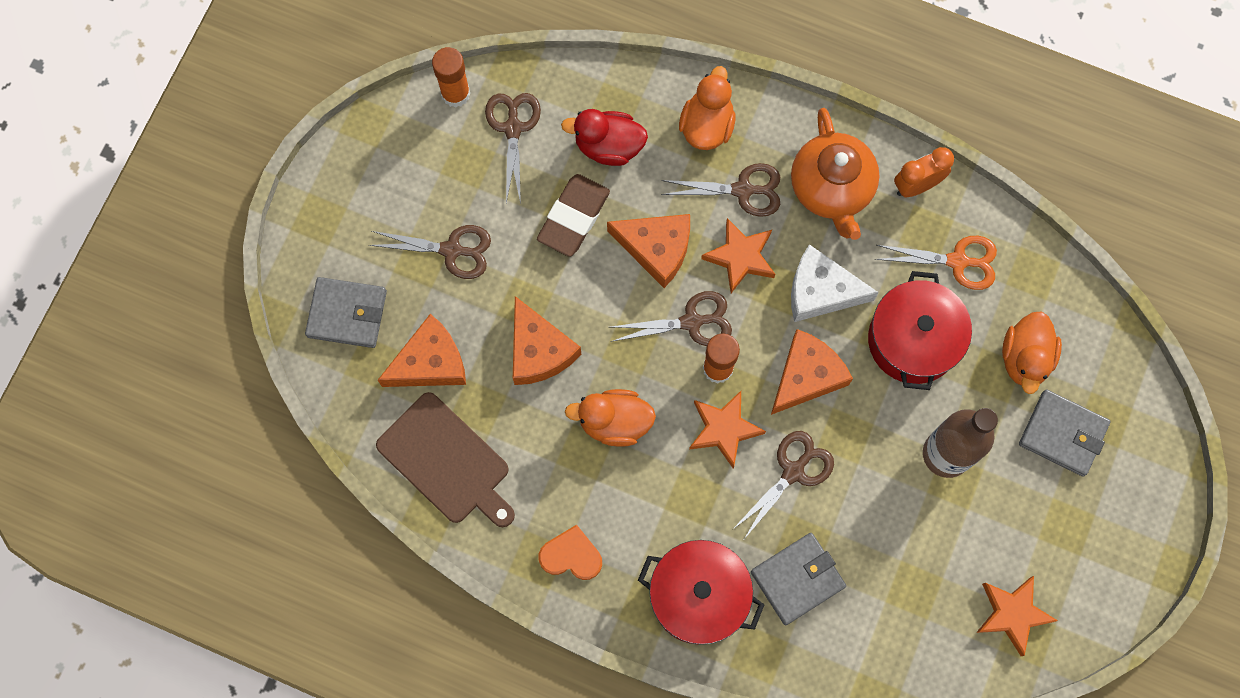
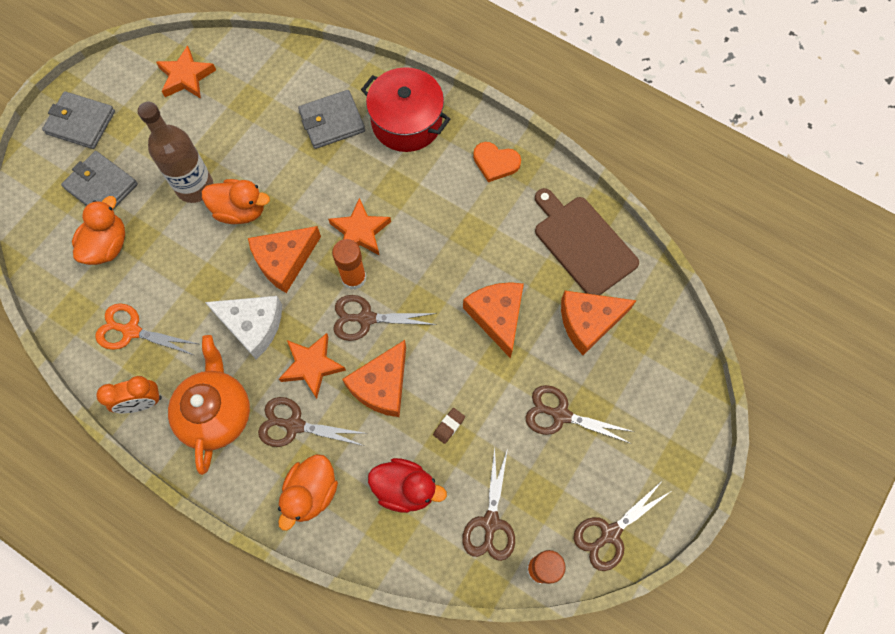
camera: 170 degrees left, 5 degrees down
grey wallet [305,277,387,348] -> grey wallet moved to [42,91,115,149]
brown eraser [537,174,610,257] -> brown eraser [433,408,465,444], size x0.44
orange duck [565,389,656,447] -> orange duck moved to [202,179,270,224]
orange cheese [607,214,690,288] -> orange cheese turned 90 degrees counterclockwise [342,340,406,417]
brown scissors [732,431,834,539] -> brown scissors moved to [574,480,673,571]
red pot [868,271,972,390] -> none

